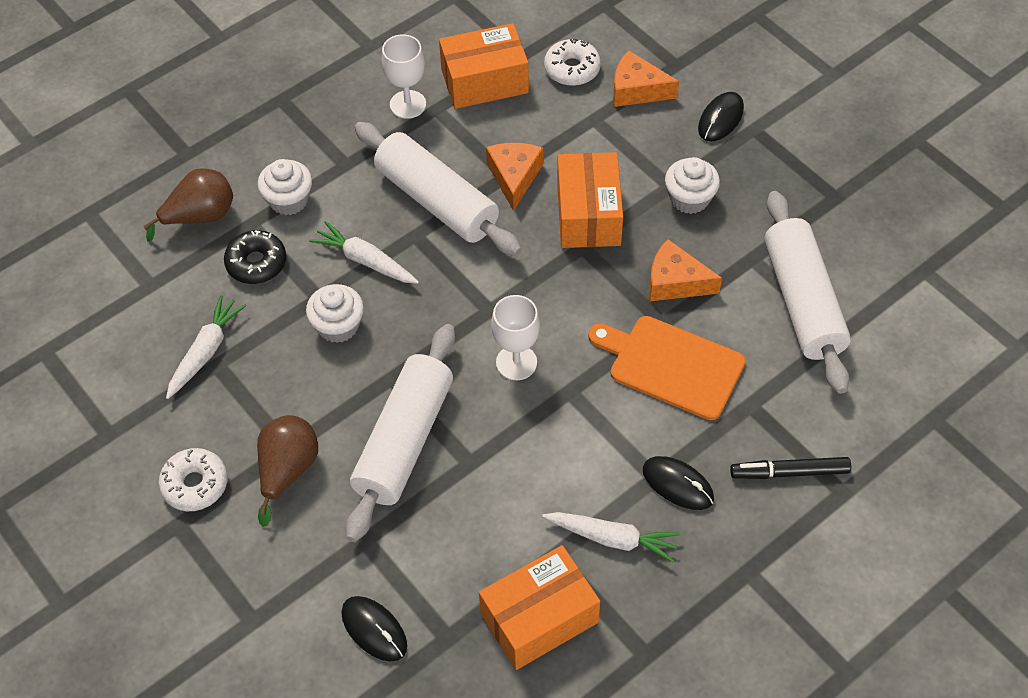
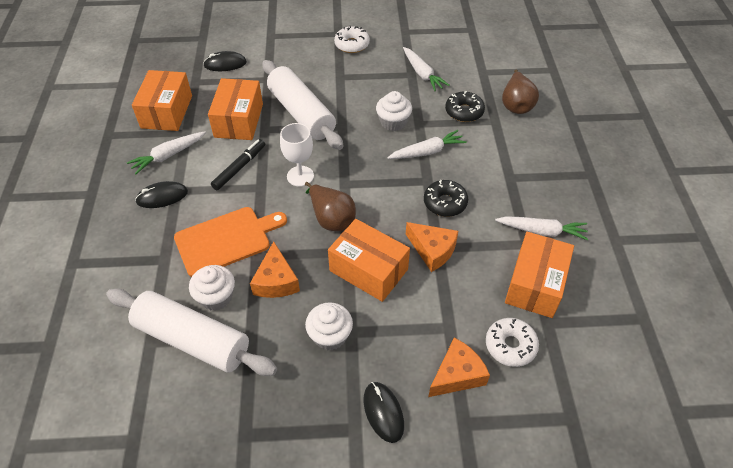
camera: 125 degrees right, 5 degrees down
brown pear [257,415,318,527] -> brown pear moved to [305,182,356,231]
white cupcake [258,159,312,215] -> white cupcake moved to [189,265,235,311]
white rolling pin [354,122,522,256] -> black donut [424,180,468,217]
white goblet [382,34,426,119] -> white carrot [495,216,588,240]
orange cheese [649,239,722,301] -> orange cheese turned 120 degrees clockwise [250,241,300,298]
black marker [730,457,851,479] -> black marker moved to [211,139,265,190]
none -> orange box [208,78,263,140]

